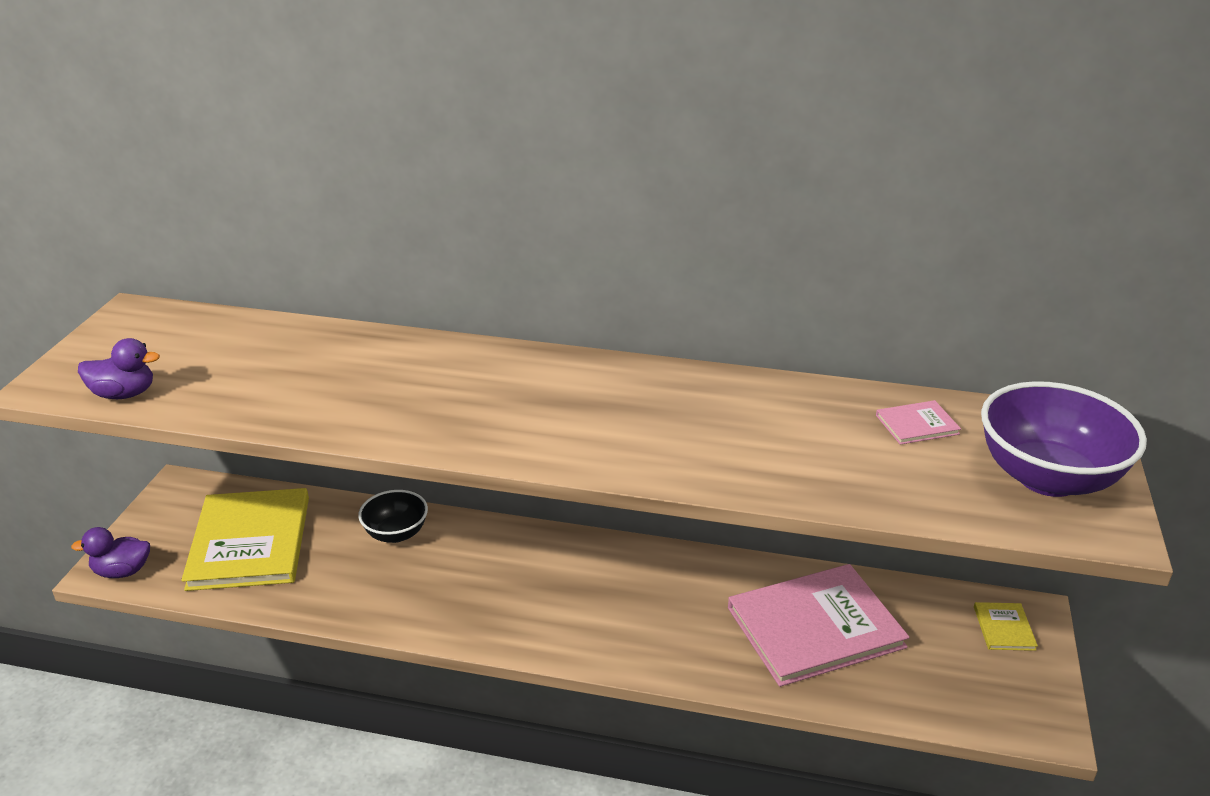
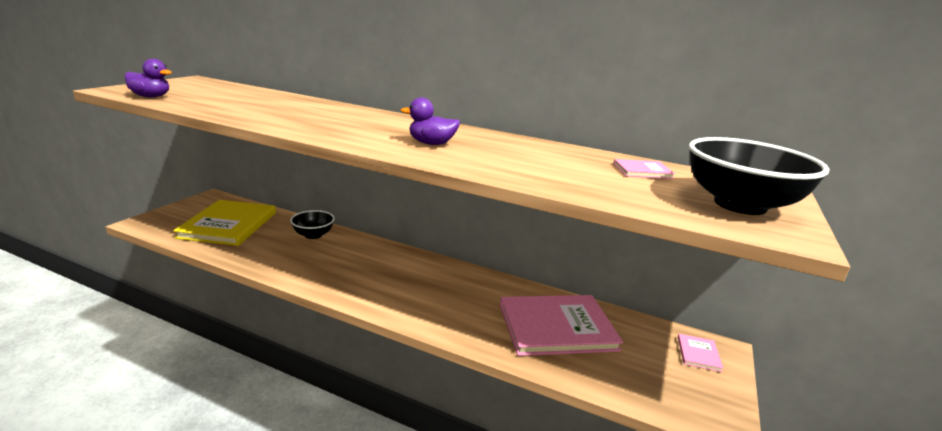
camera: 10 degrees right, 10 degrees down
purple duck [71,527,150,578] -> purple duck moved to [401,97,460,145]
yellow book [974,602,1038,651] -> pink book [678,334,723,372]
purple bowl [981,381,1147,497] -> black bowl [689,137,829,215]

